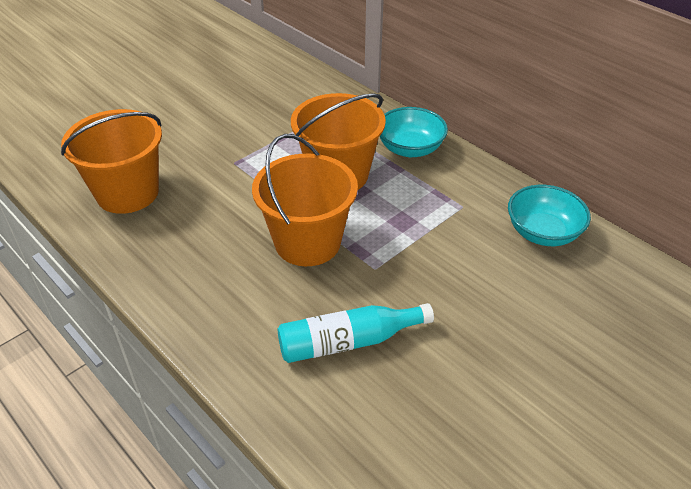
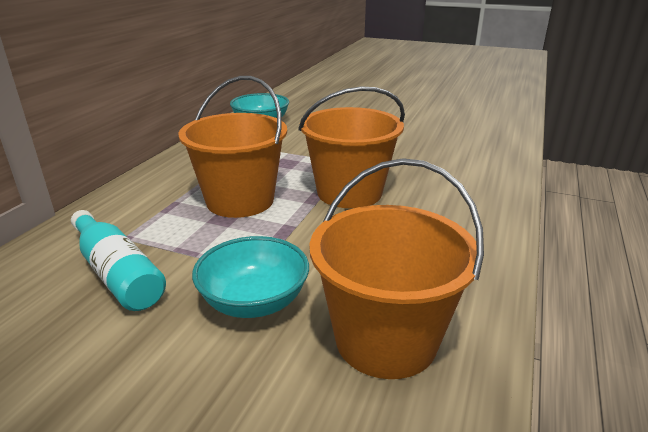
camera: 115 degrees left, 15 degrees down
turquoise bottle [278,303,434,363] -> turquoise bottle moved to [71,210,166,311]
turquoise bowl [380,107,448,157] -> turquoise bowl moved to [192,236,309,318]

